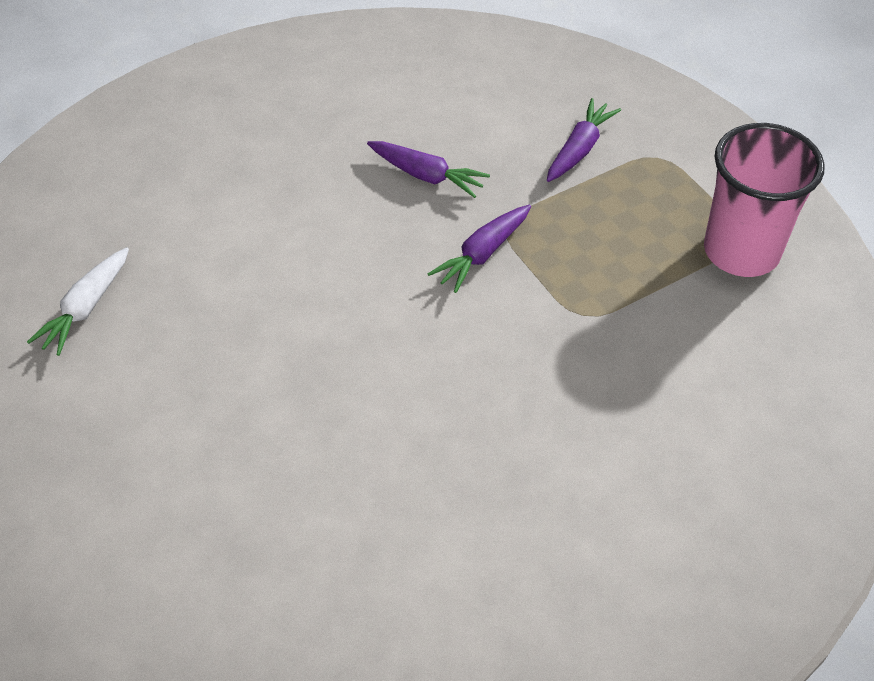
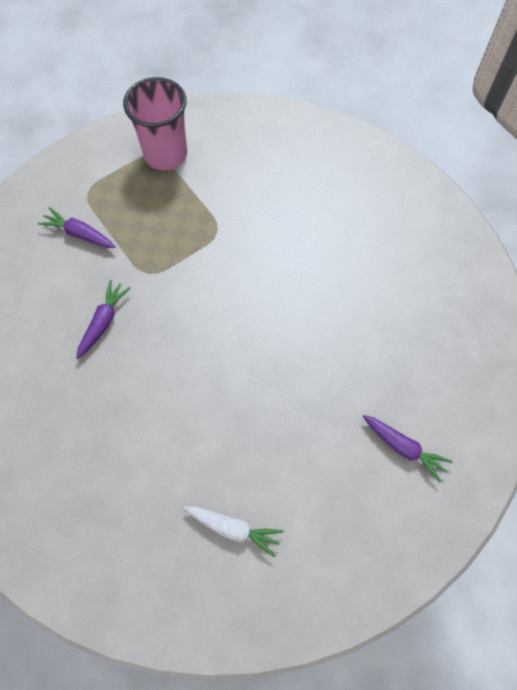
camera: 95 degrees left, 15 degrees up
purple carrot [428,205,531,293] -> purple carrot moved to [363,415,453,482]

